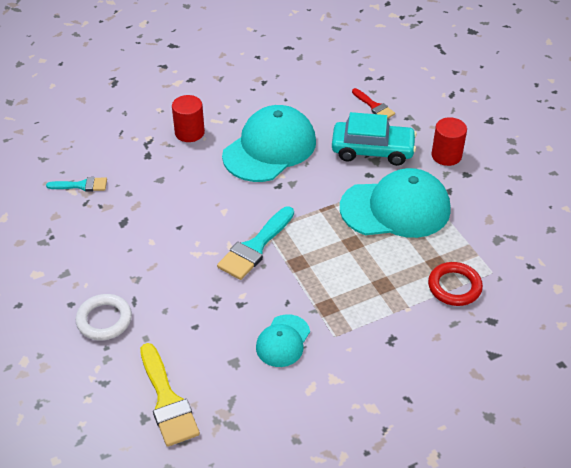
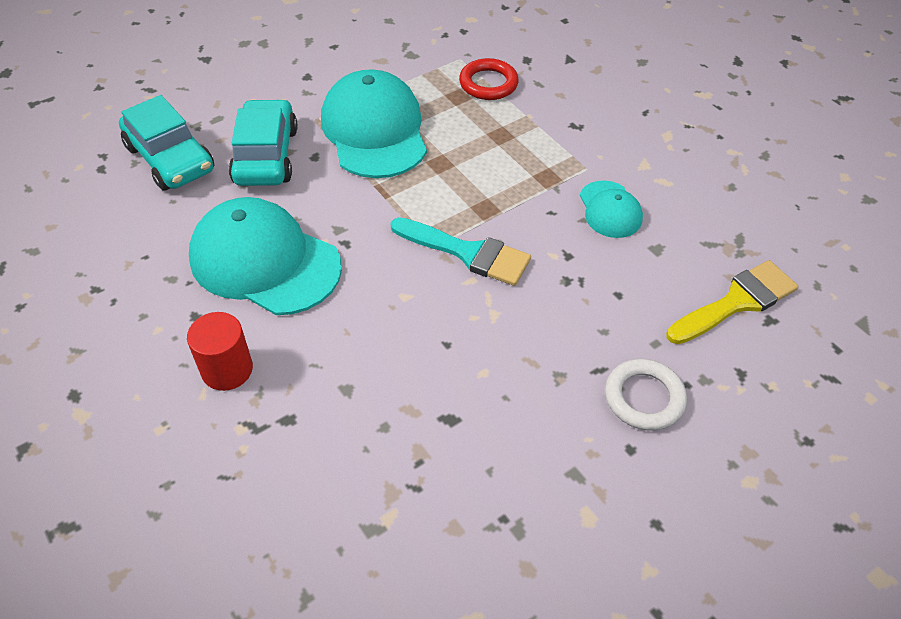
camera: 100 degrees left, 5 degrees up
turquoise brush [46,177,107,192] -> none
turquoise cap [256,314,310,367] -> turquoise cap turned 60 degrees clockwise [580,181,643,238]
red brush [352,88,395,119] -> turquoise car [119,95,214,191]
red cylinder [431,117,467,166] -> none

